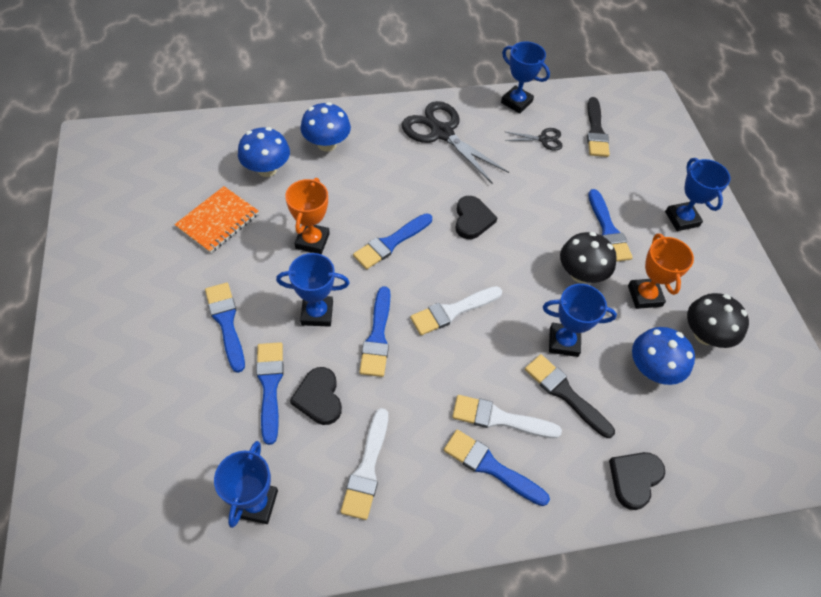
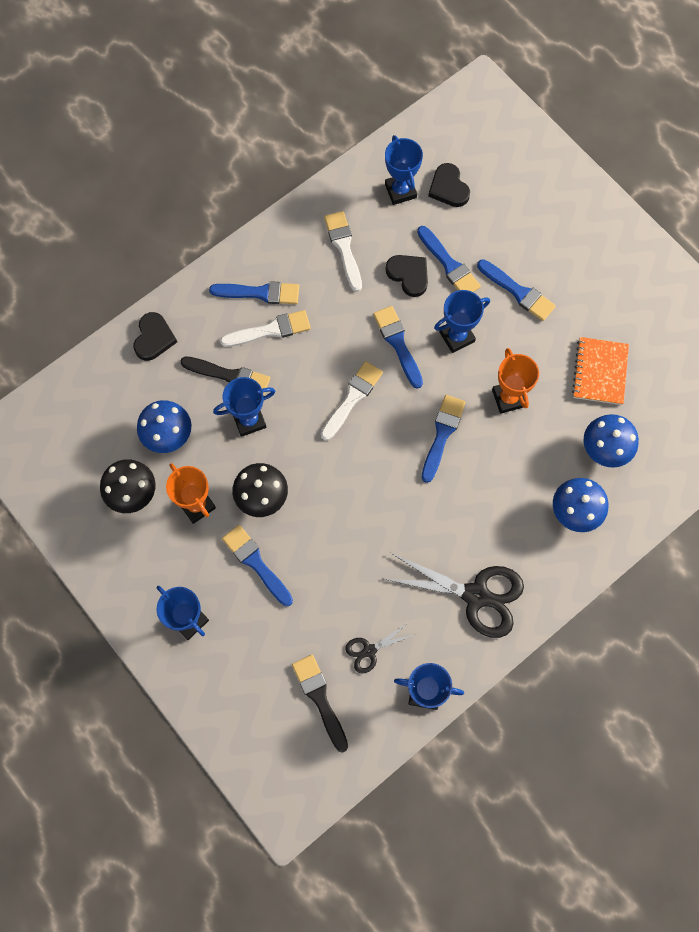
camera: 155 degrees right, 15 degrees up
black heart [455,196,498,239] -> black heart moved to [428,163,470,207]

